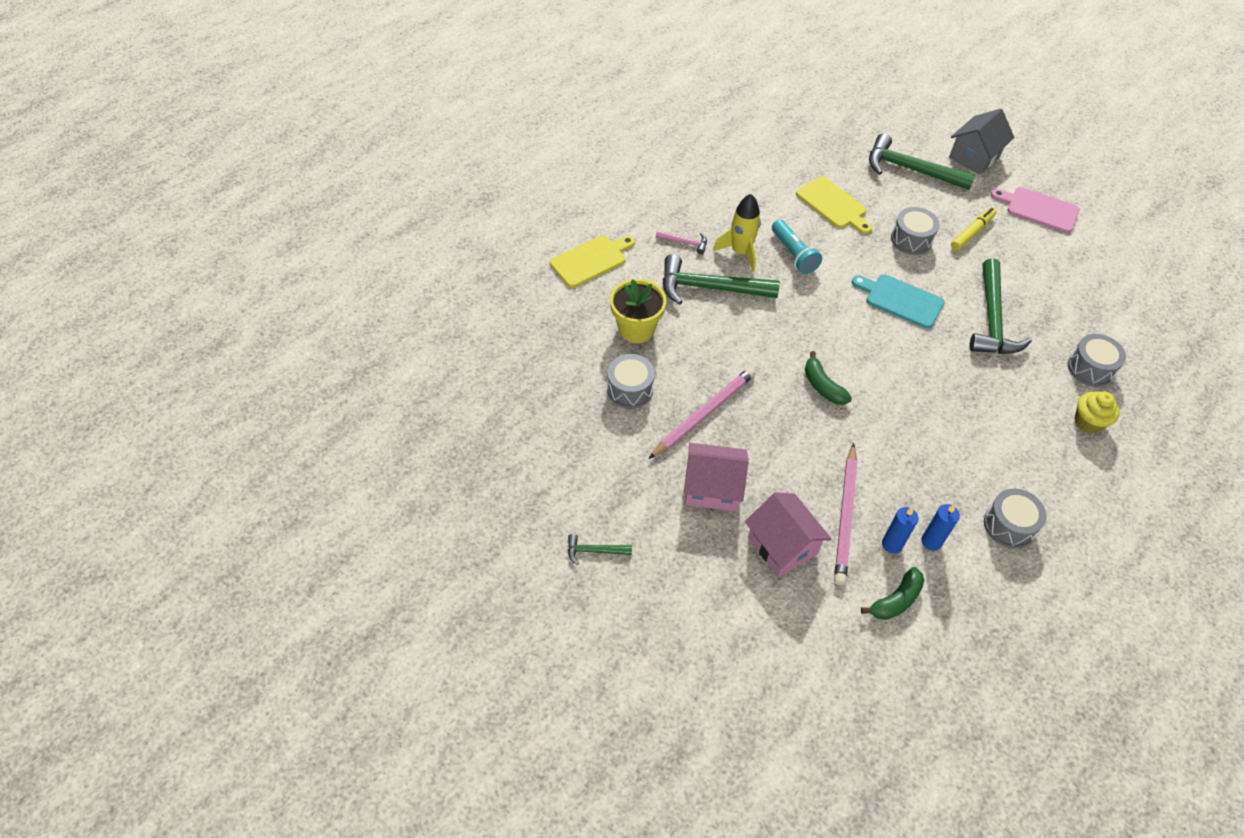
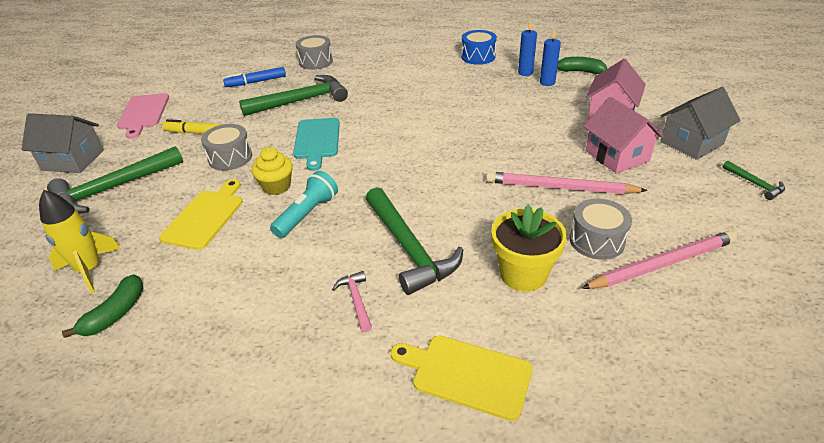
camera: 120 degrees left, 15 degrees down
yellow rocket [713,194,761,271] -> yellow rocket moved to [39,190,121,293]
green banana [805,351,852,405] -> green banana moved to [62,274,144,338]
pink pencil [834,443,858,586] -> pink pencil moved to [581,231,737,289]
green hammer [869,133,976,190] -> green hammer turned 60 degrees clockwise [47,146,183,214]
grey drum [984,488,1046,548] -> blue drum [461,30,497,65]
yellow cupcake [1074,391,1120,434] -> yellow cupcake moved to [252,147,293,195]
none -> blue marker [223,67,286,87]
none -> grey house [660,87,741,160]

